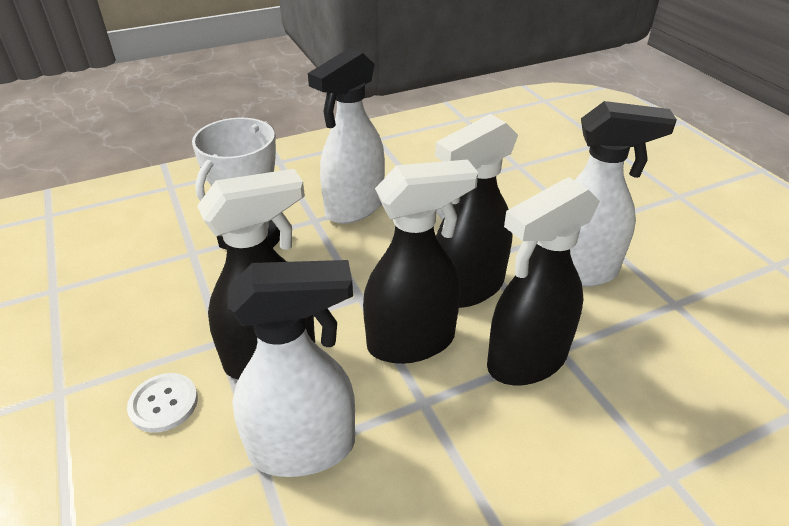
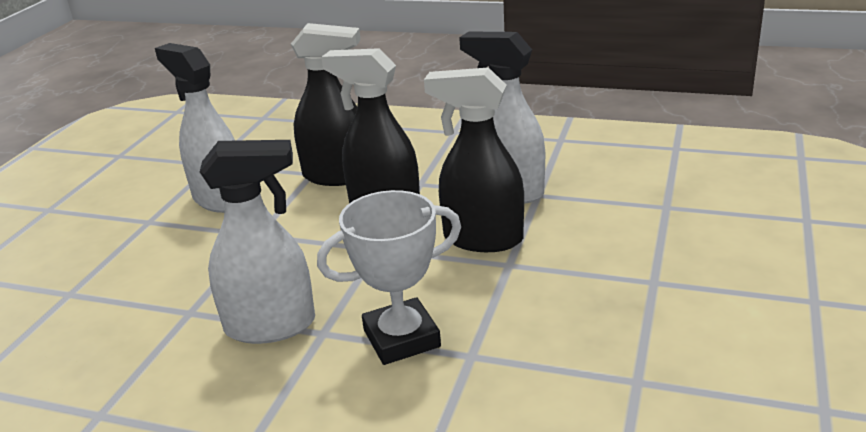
camera: 135 degrees left, 10 degrees down
white button [127,373,198,433] -> none
black spray bottle [435,114,518,308] -> none

